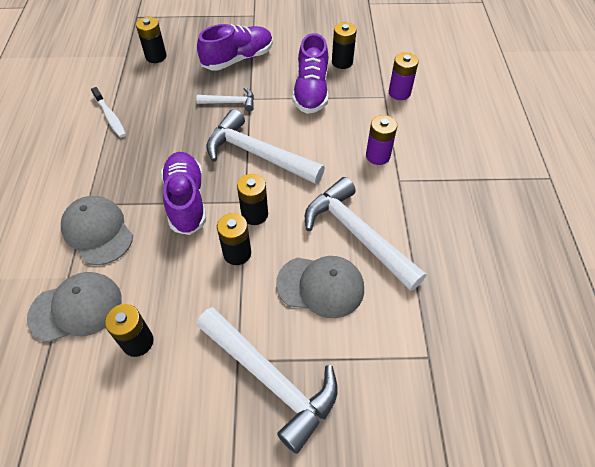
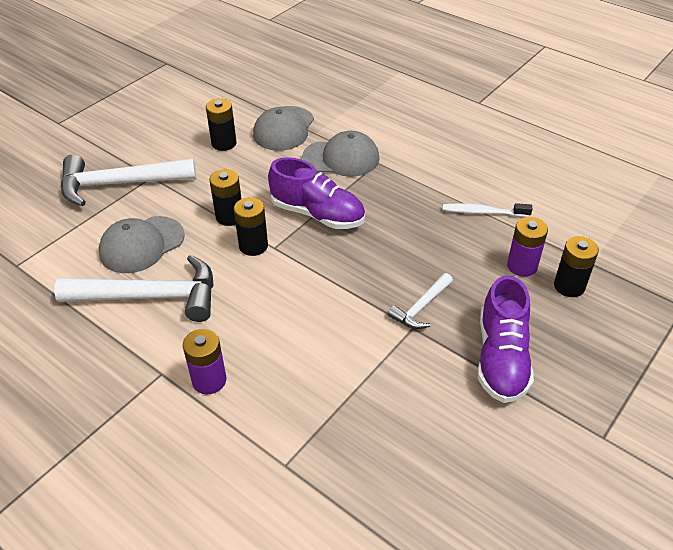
camera: 130 degrees right, 10 degrees down
white hammer [206,109,325,184] -> none
purple shoe [292,33,329,114] -> none
black battery [332,22,357,69] -> none
purple battery [389,52,419,100] -> purple battery moved to [507,217,548,277]

